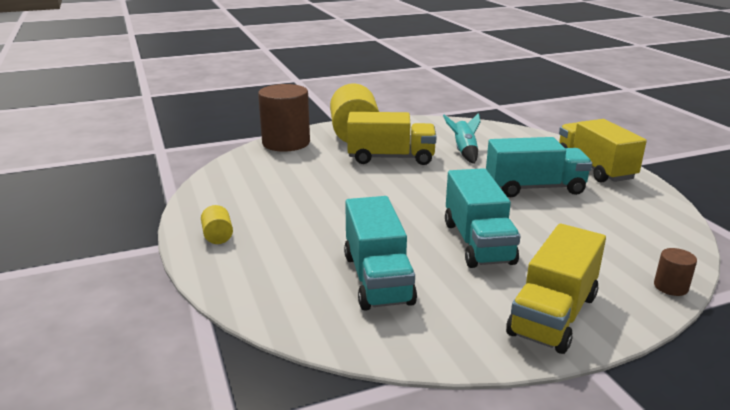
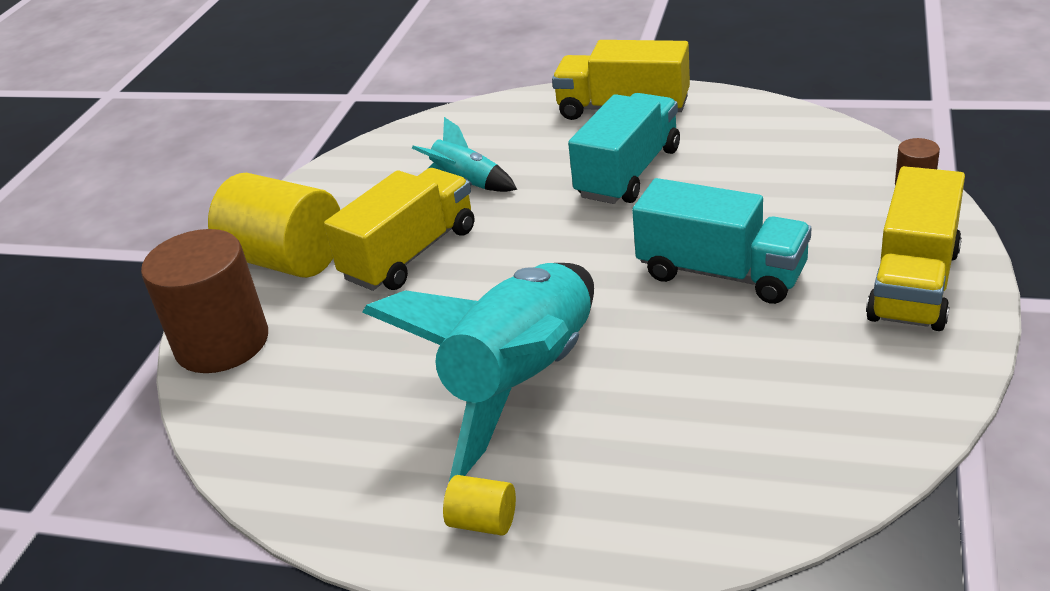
camera: 50 degrees left, 10 degrees up
turquoise truck [344,196,417,311] -> none
yellow truck [506,224,606,354] -> yellow truck turned 45 degrees clockwise [866,166,965,331]
none -> turquoise rocket [362,263,594,482]

